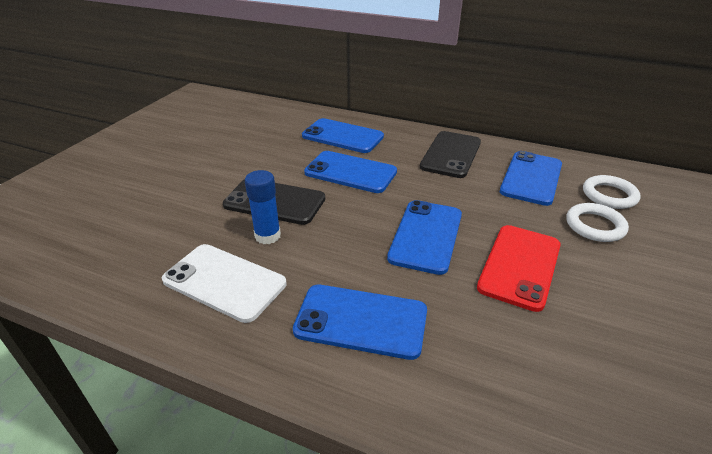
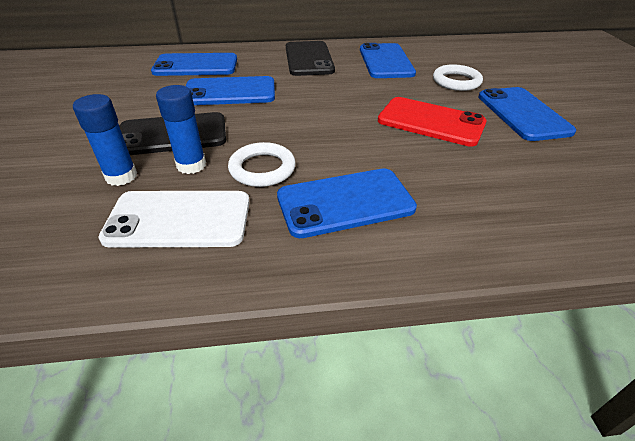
camera: 30 degrees left, 5 degrees up
blue phone [387,200,462,275] -> blue phone moved to [478,87,576,141]
red phone [477,225,561,312] -> red phone turned 60 degrees counterclockwise [378,97,487,147]
white ring [583,175,641,209] -> white ring moved to [228,142,296,187]
none -> blue glue stick [73,94,137,186]

